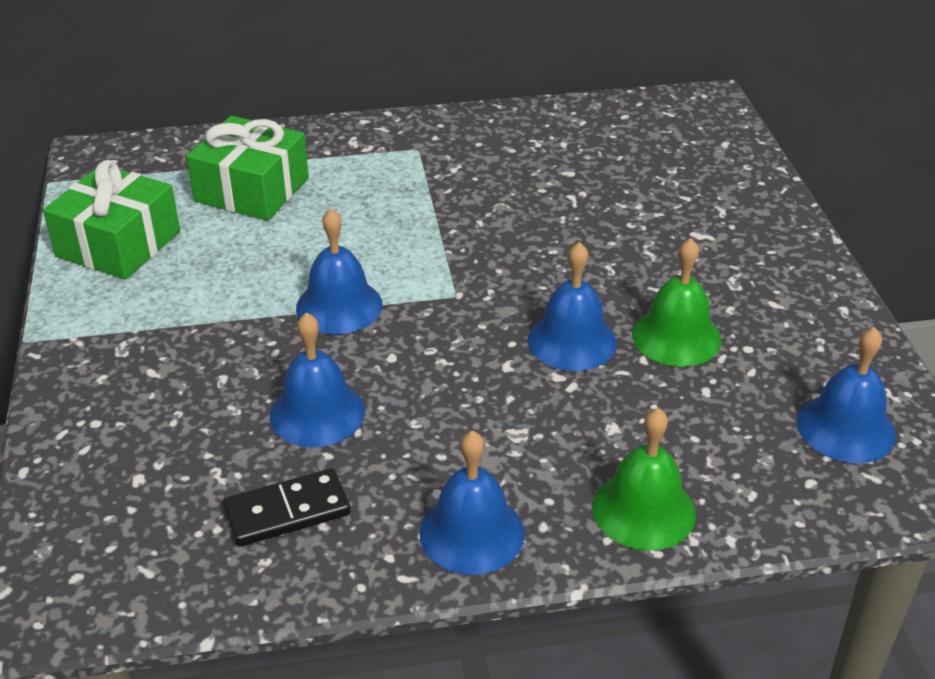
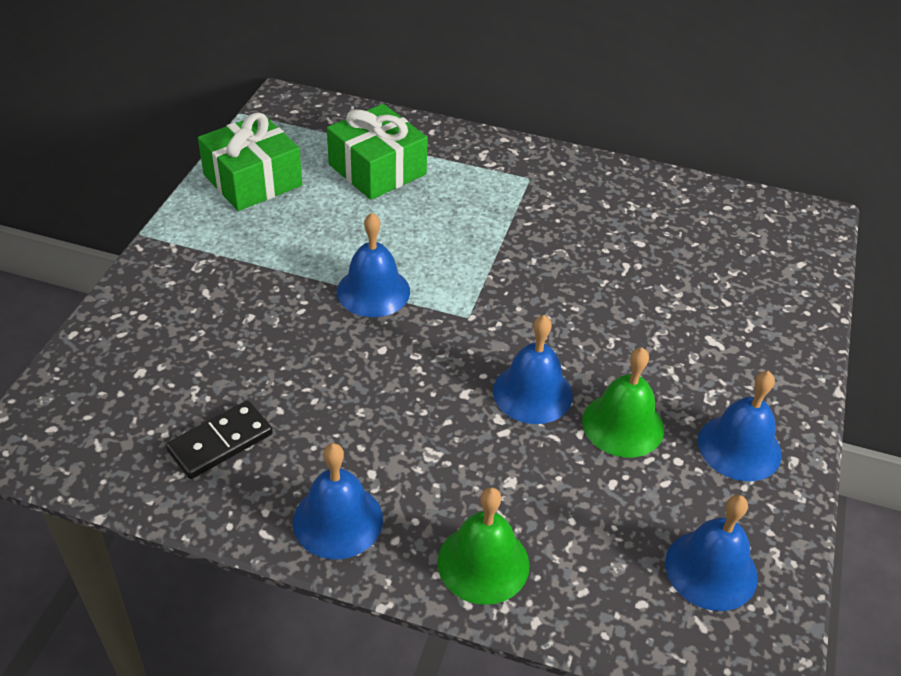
camera: 25 degrees right, 5 degrees up
black domino [223,468,350,547] -> black domino turned 45 degrees counterclockwise [166,401,273,479]
blue bell [270,312,365,448] -> blue bell moved to [698,371,782,481]

